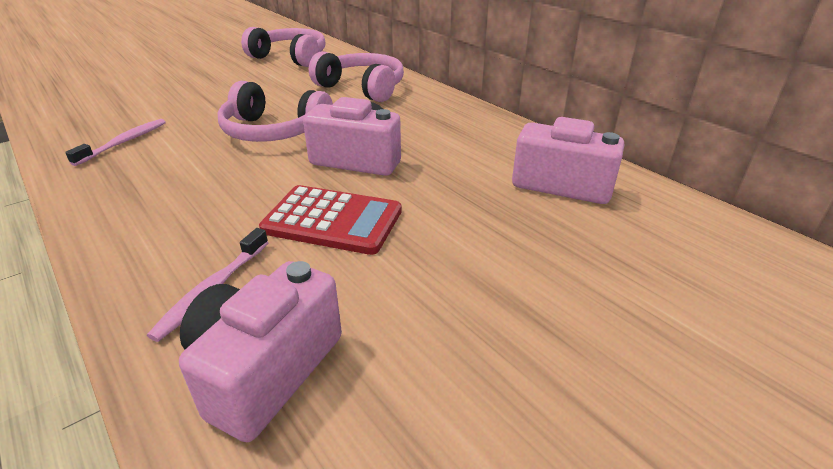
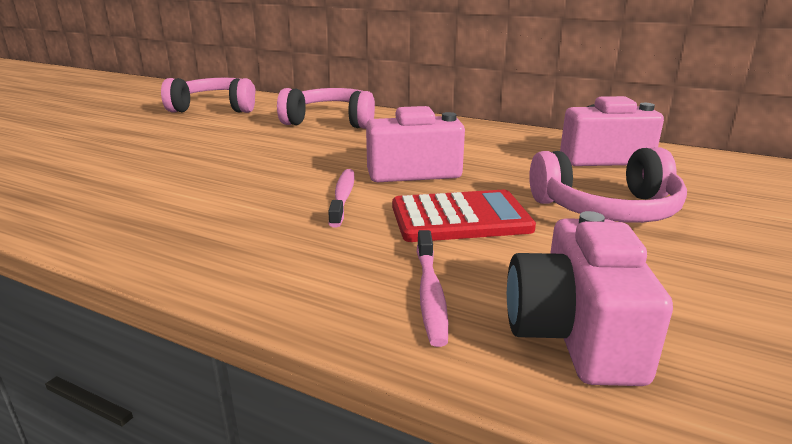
camera: 25 degrees left, 10 degrees down
pink toothbrush [65,119,166,166] -> pink toothbrush moved to [328,169,355,227]
pink headphones [218,81,333,142] -> pink headphones moved to [529,147,687,223]

